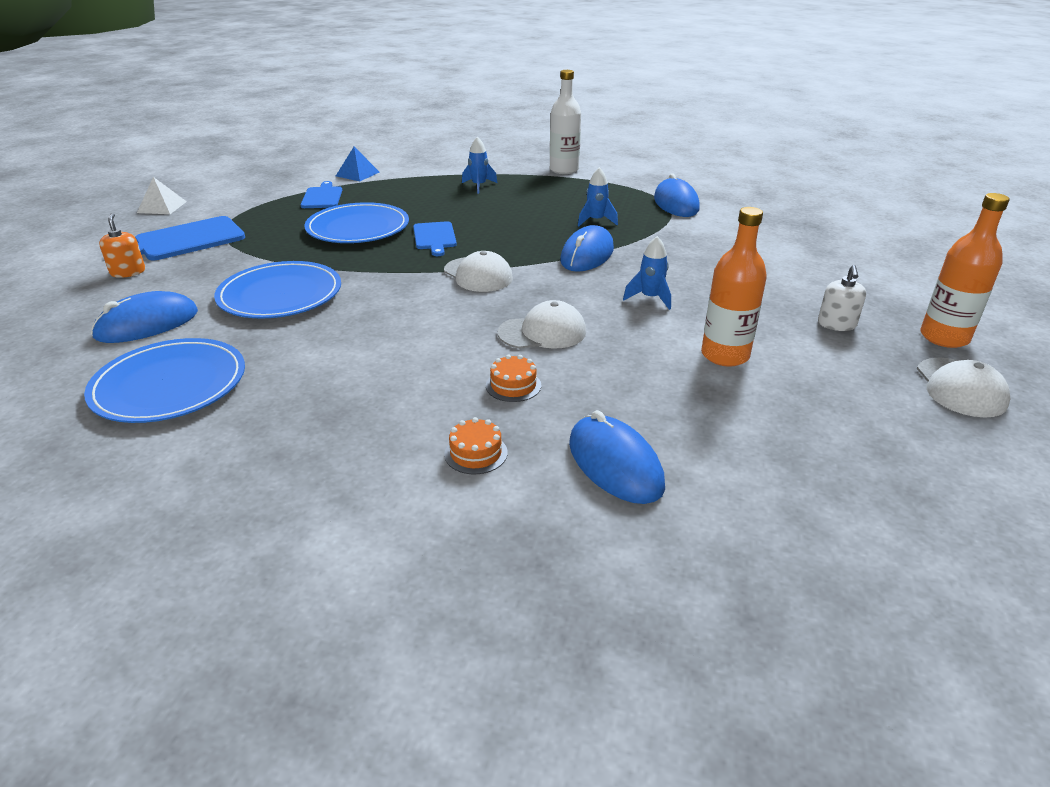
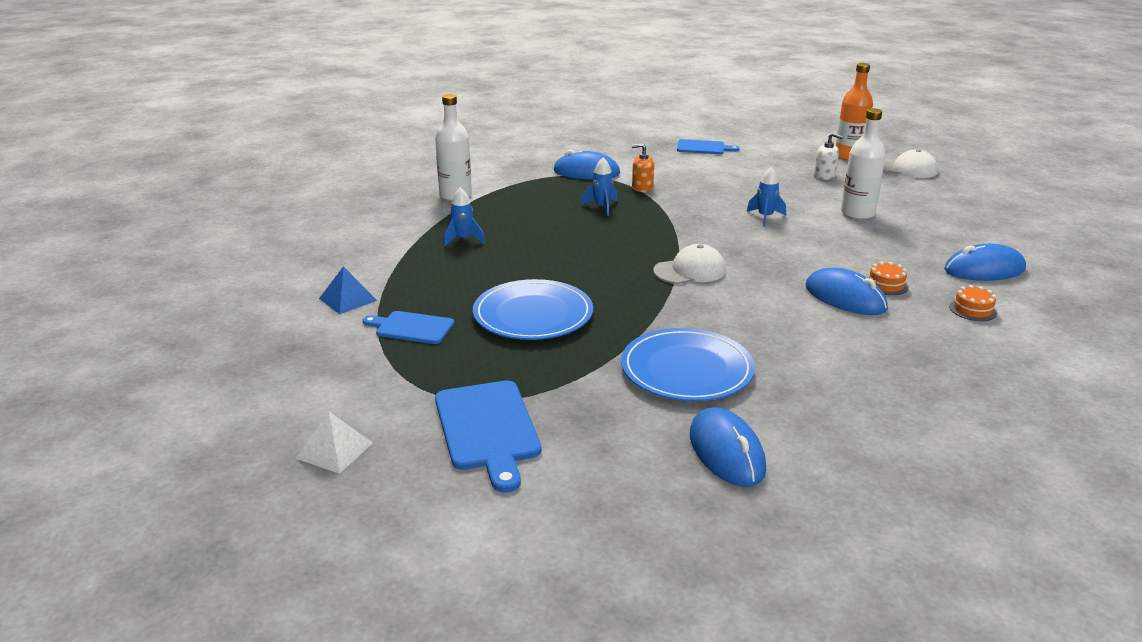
camera: 70 degrees left, 5 degrees down
blue plate [84,338,245,423] -> none
orange soap dispenser [99,213,145,278] -> orange soap dispenser moved to [631,143,654,192]
blue cutting board [413,221,457,256] -> blue cutting board moved to [677,139,740,154]
white cap [498,300,586,349] -> none
blue mouse [560,225,614,272] -> blue mouse moved to [805,268,888,315]
orange bottle [701,207,767,367] -> white bottle [841,108,886,220]

